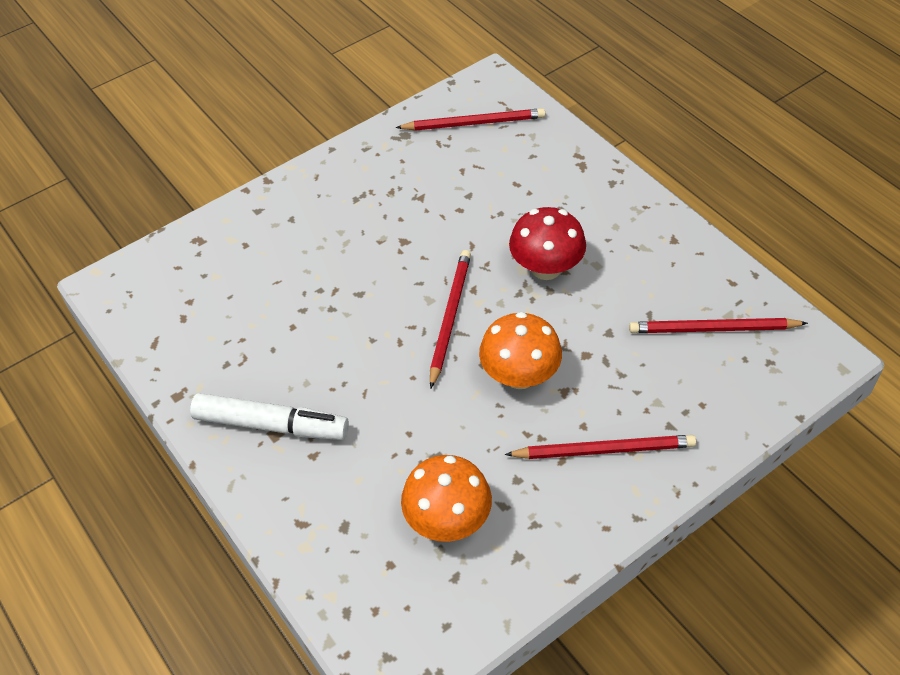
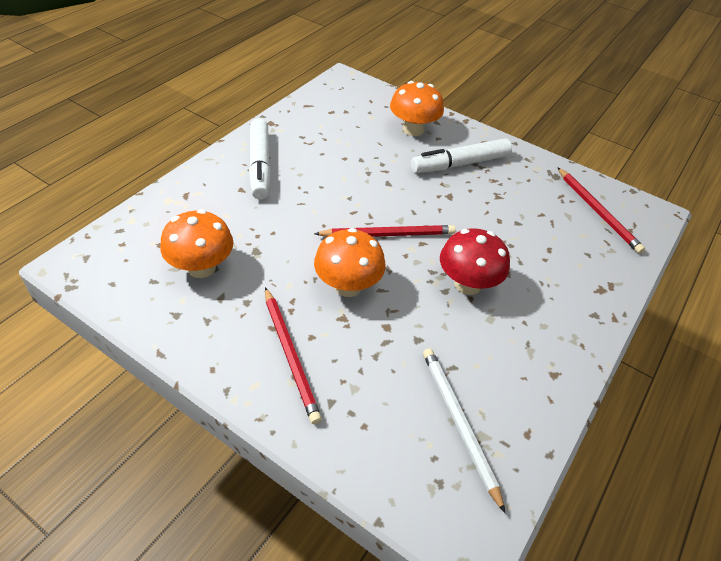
camera: 65 degrees right, 5 degrees down
red pencil [629,318,808,333] -> white pencil [423,348,505,513]
none -> orange mushroom [390,81,444,136]
none -> white marker [411,138,512,173]

